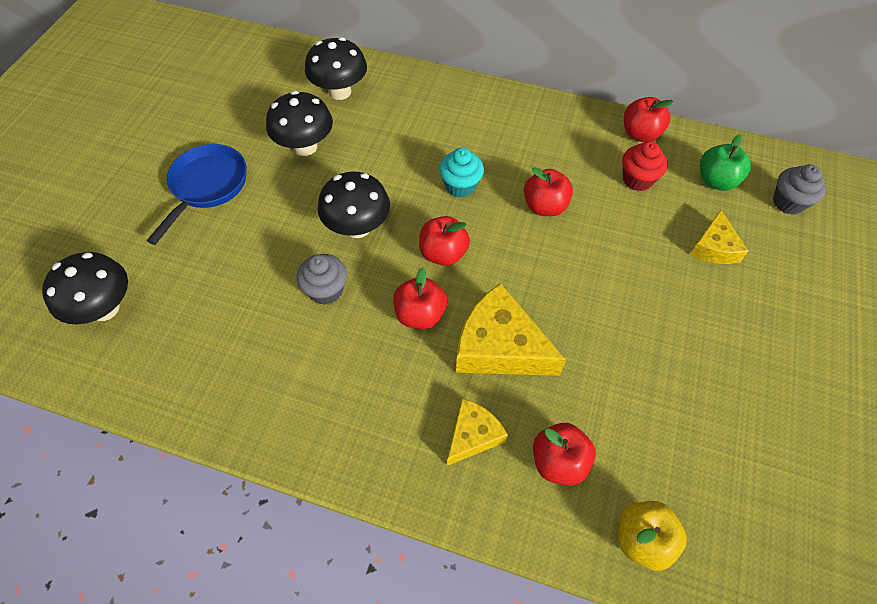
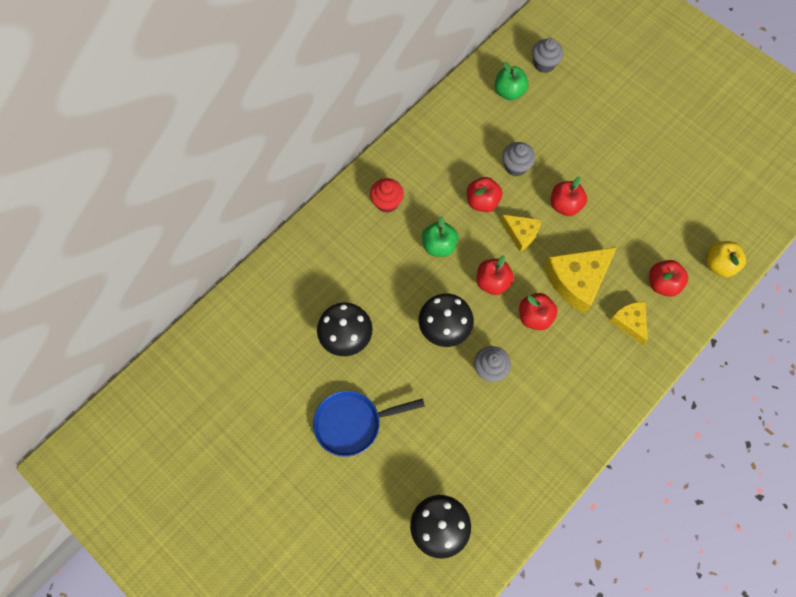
camera: 65 degrees left, 10 degrees up
blue pan [147,144,247,245] -> blue pan turned 60 degrees counterclockwise [313,391,425,457]
black mushroom [305,37,367,100] -> none
turquoise cupcake [439,148,484,198] -> green apple [422,216,458,257]
red cupcake [622,141,668,191] -> red cupcake moved to [370,178,404,213]
red apple [624,97,674,142] -> red apple moved to [551,176,587,216]
yellow cheese [690,210,748,264] -> yellow cheese moved to [501,214,541,252]
none -> grey cupcake [502,142,535,176]

